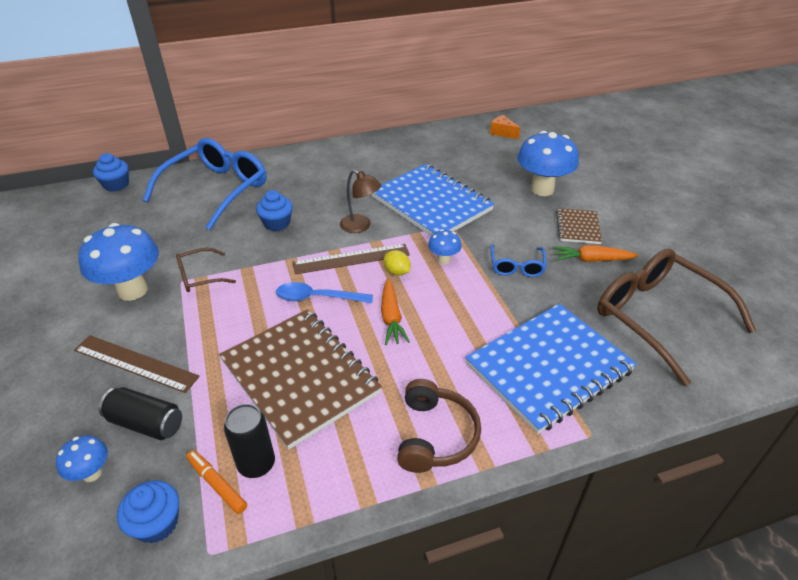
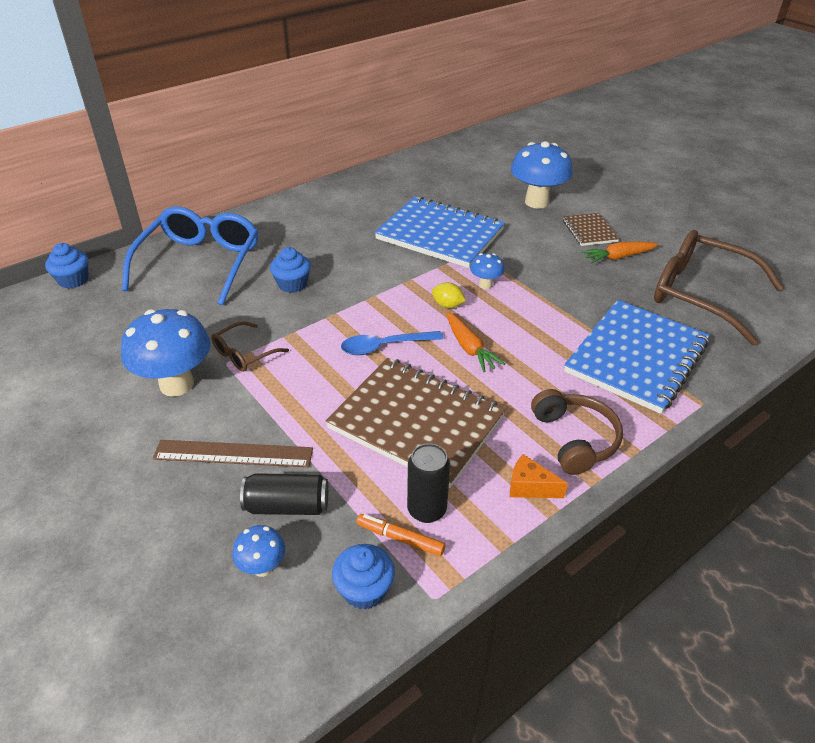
camera: 20 degrees left, 0 degrees up
brown ruler [293,244,410,274] -> none
brown lamp [340,170,381,233] -> none
orange cheese [490,115,520,139] -> orange cheese moved to [510,454,568,498]
blue glasses [490,245,547,277] -> none

